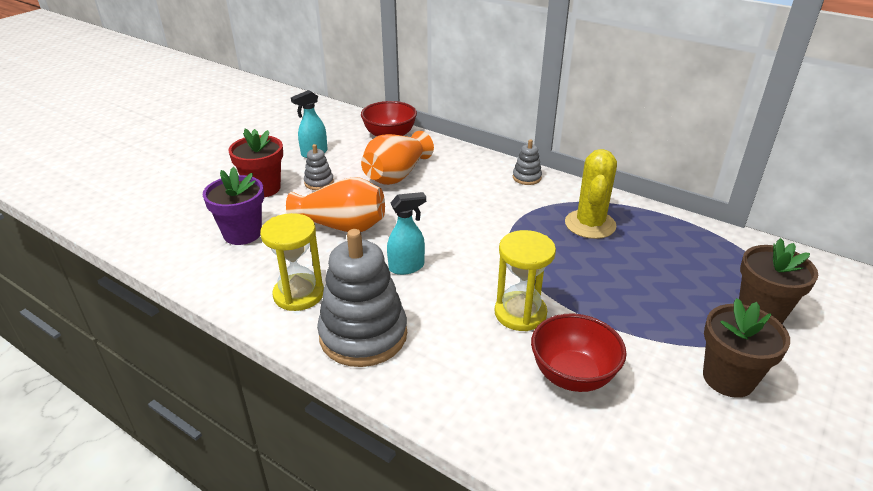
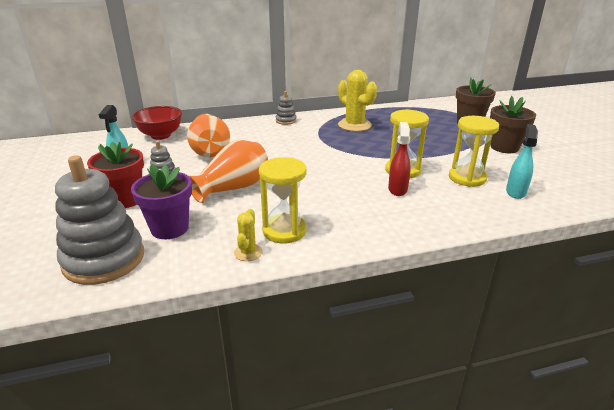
camera: 50 degrees left, 5 degrees down
grey stacking toy [317,229,407,367] -> grey stacking toy moved to [55,155,144,285]
turquoise spray bottle [387,192,426,275] -> turquoise spray bottle moved to [506,124,538,199]
red bowl [531,313,627,392] -> yellow hourglass [449,116,499,187]
none -> yellow cactus [234,209,263,261]
none -> red spray bottle [388,122,411,196]

